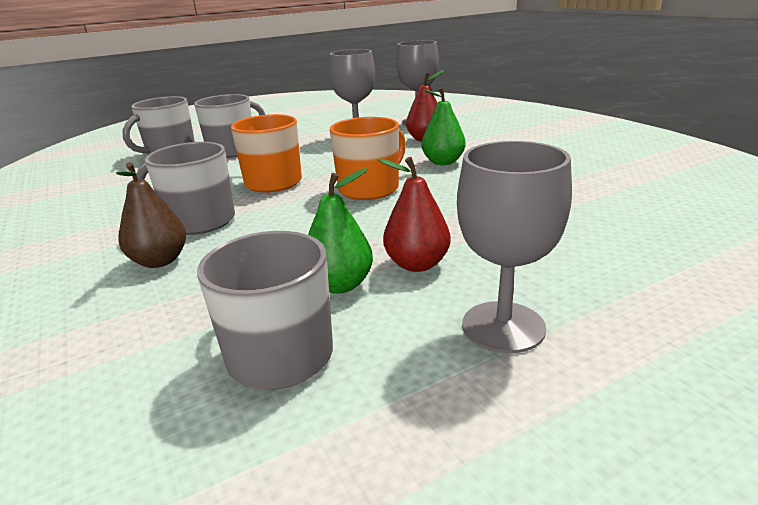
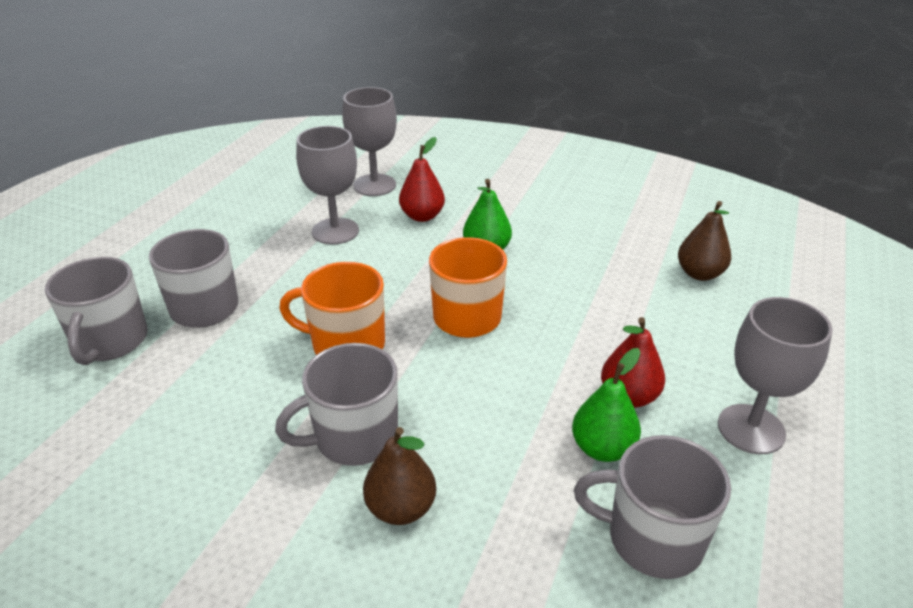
camera: 40 degrees left, 10 degrees up
none -> brown pear [678,201,731,281]

